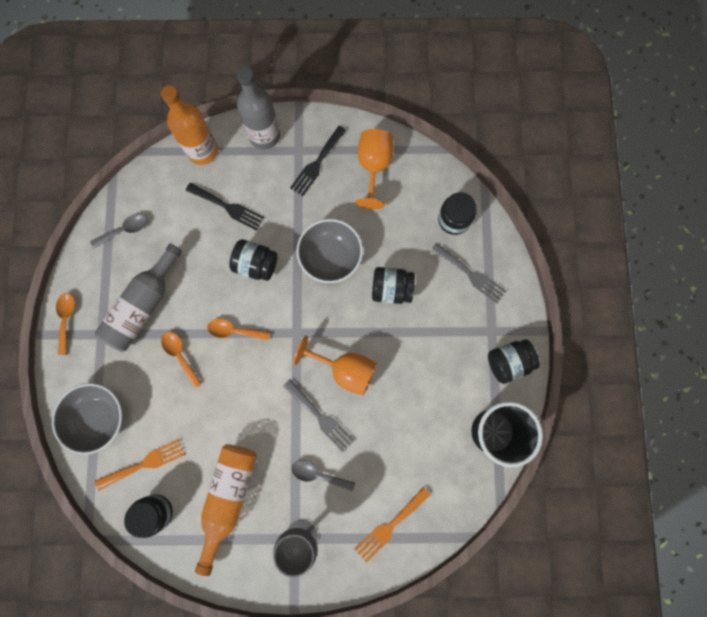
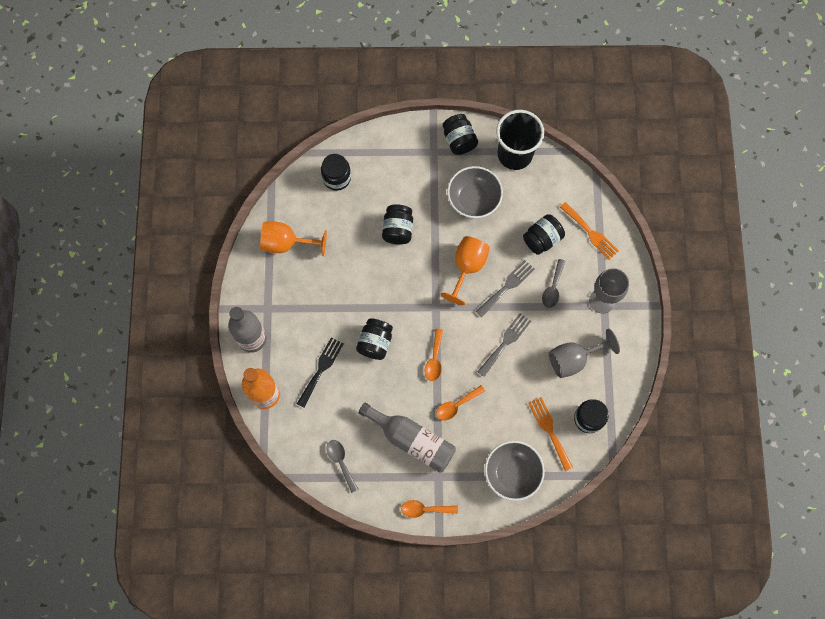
camera: 90 degrees left, 5 degrees down
orange bottle [195,444,257,576] -> grey goblet [549,329,620,378]
black fork [290,126,346,196] -> none
grey bowl [296,219,363,283] -> grey bowl moved to [447,166,503,218]
grey fork [431,243,507,304] -> grey fork moved to [477,313,531,377]
none -> black jar [523,214,565,255]

